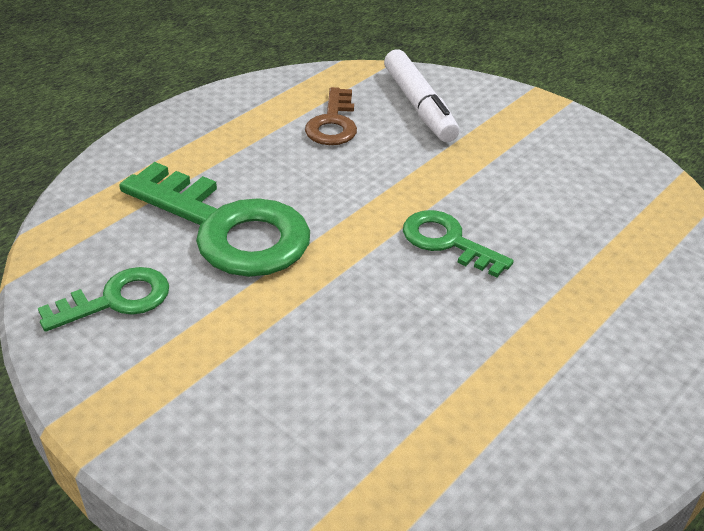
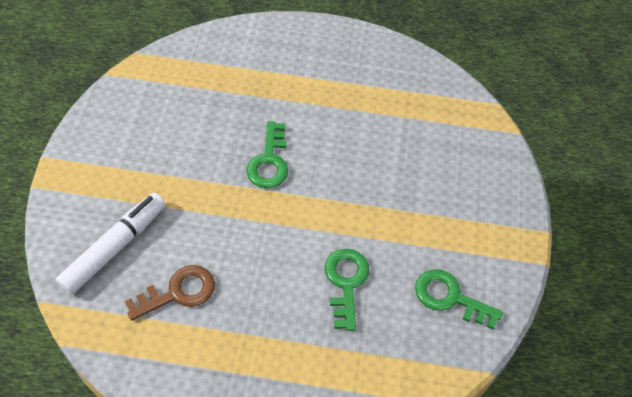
camera: 125 degrees left, 15 degrees up
green key [119,162,310,277] -> green key [324,249,369,331], size x0.54

